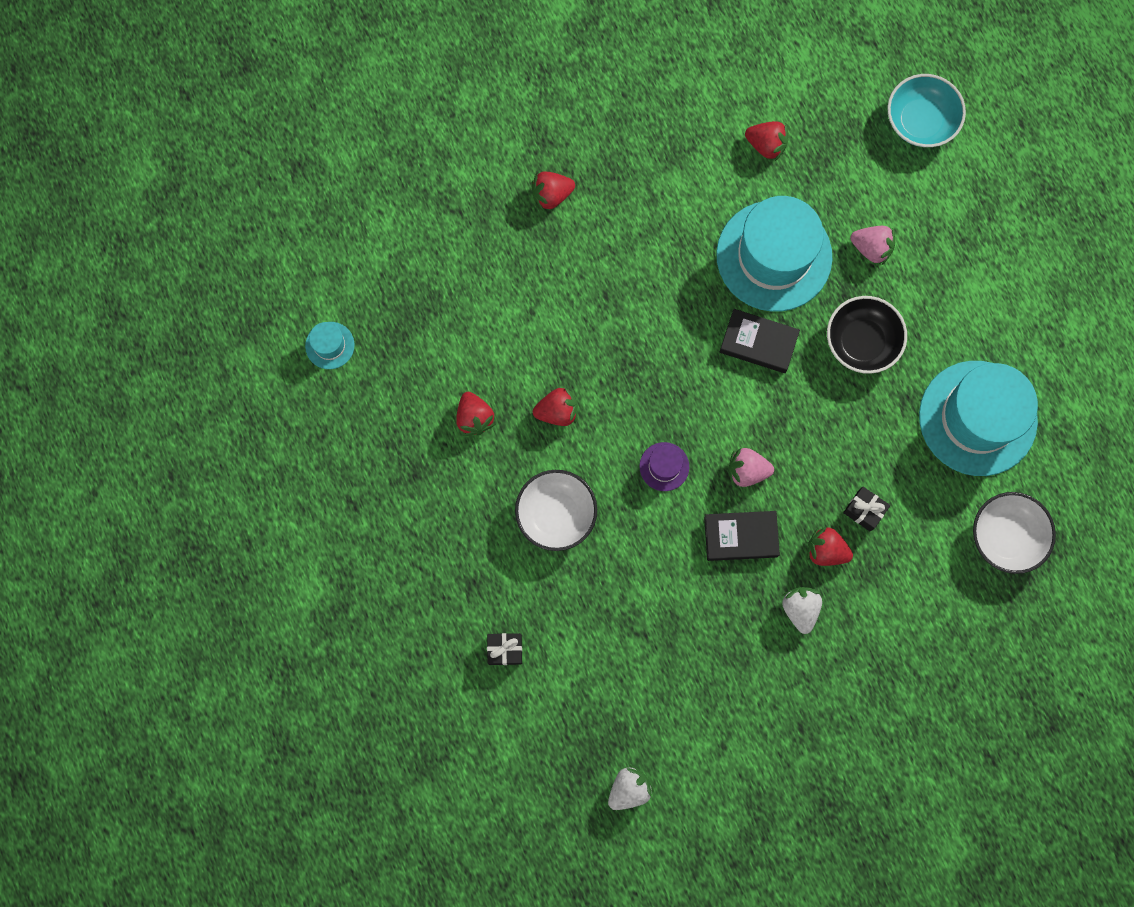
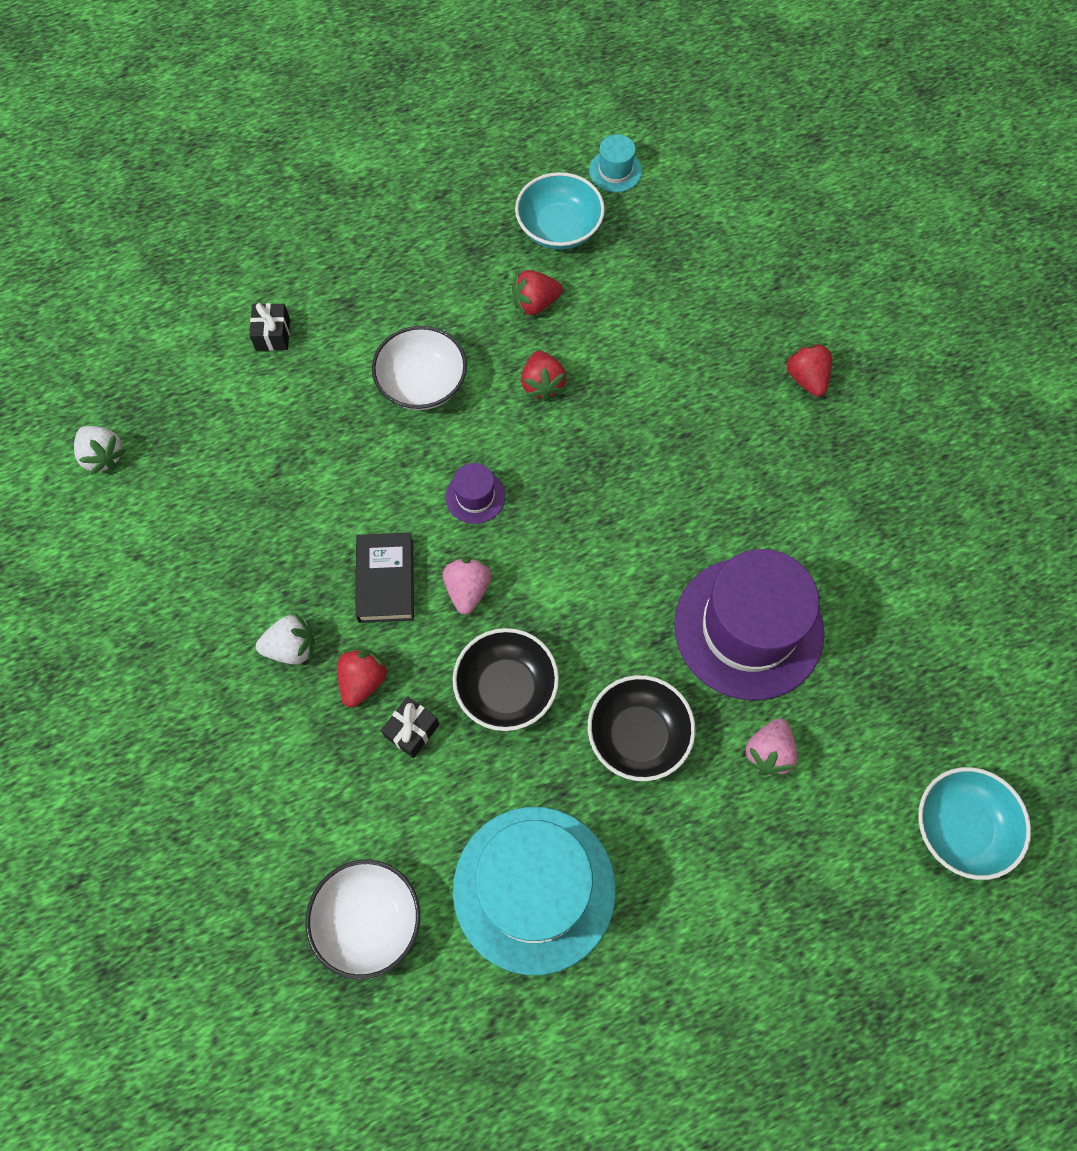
camera: 90 degrees right, 10 degrees down
turquoise hat [716,196,832,312] -> purple hat [674,549,825,700]
black book [720,309,800,373] -> none
red strawberry [745,121,789,161] -> none
none -> black bowl [452,628,559,731]
none -> turquoise bowl [515,172,605,250]

